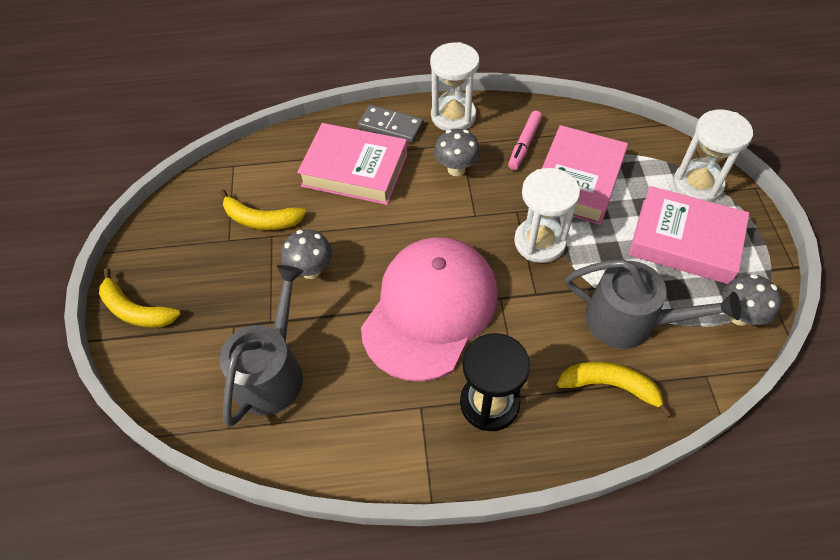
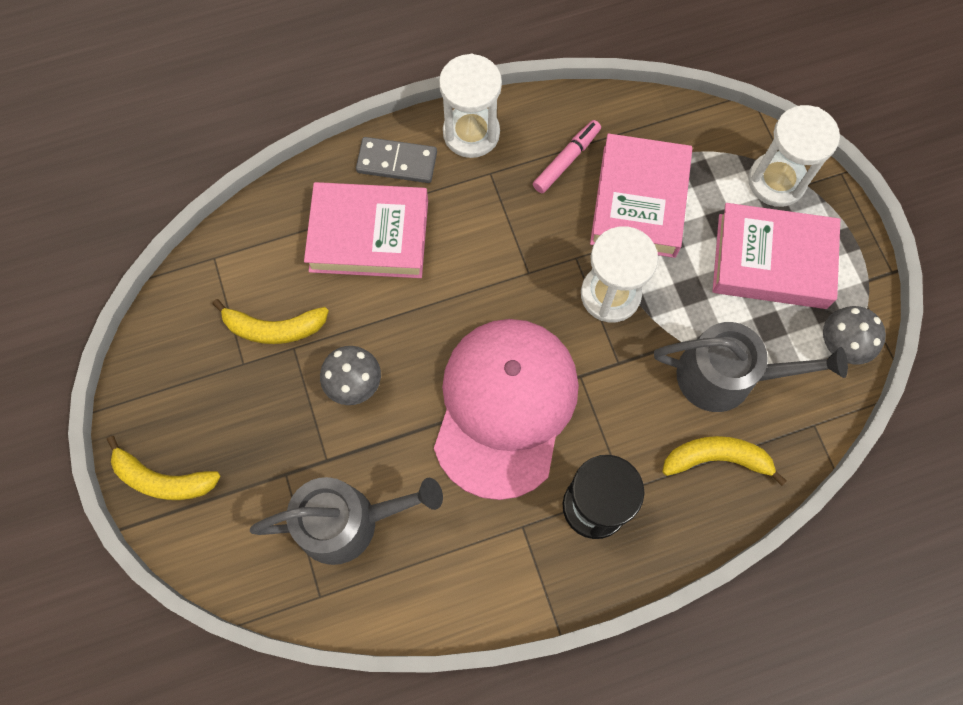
camera: 15 degrees left, 15 degrees up
grey watering can [219,265,304,427] -> grey watering can turned 75 degrees clockwise [250,477,443,565]
grey mushroom [434,129,480,176] -> none
pink marker [508,111,542,170] -> pink marker turned 150 degrees counterclockwise [533,120,601,193]

